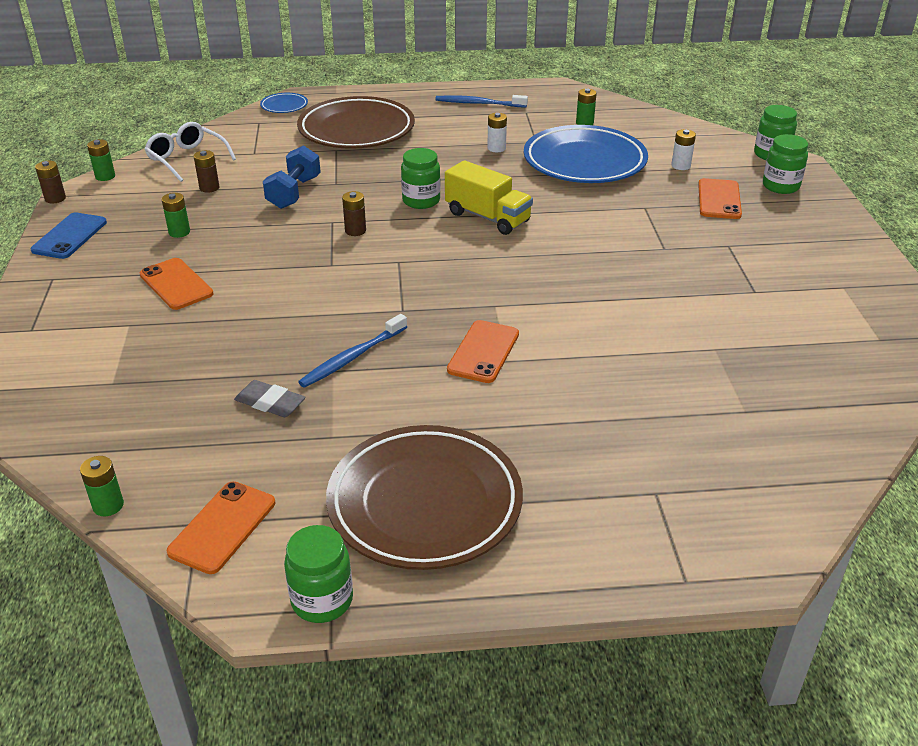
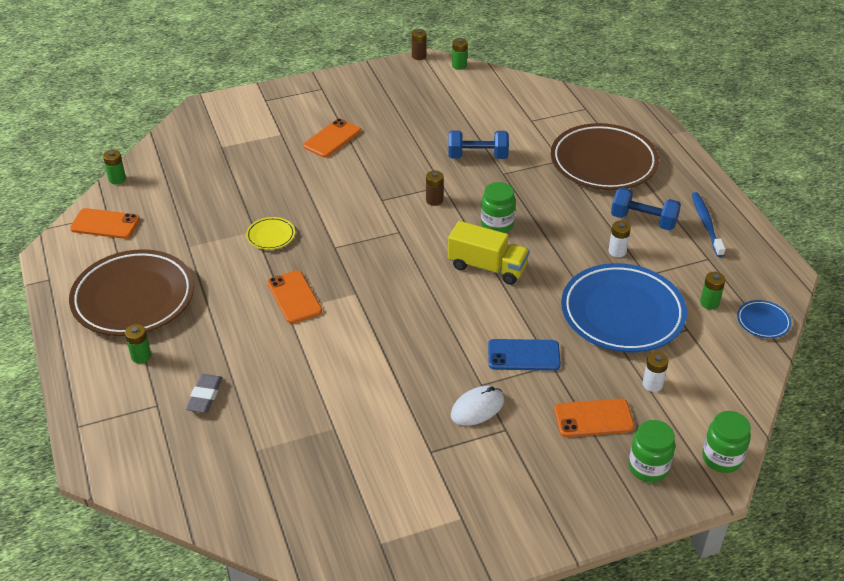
camera: 75 degrees right, 5 degrees up
blue phone [31,212,107,259] -> blue phone moved to [488,339,561,371]
white glasses [145,122,236,182] -> none
green battery [161,193,190,238] -> green battery moved to [125,324,151,363]
brown battery [194,150,220,193] -> none
grey eraser [234,380,306,417] -> grey eraser moved to [186,374,223,413]
blue plate [260,93,308,113] -> blue plate moved to [737,300,791,338]
green jar [284,525,353,623] -> none
blue toothbrush [298,314,407,388] -> yellow plate [246,217,295,250]
yellow truck [445,160,533,235] -> yellow truck turned 90 degrees counterclockwise [448,221,529,285]
orange phone [447,320,519,383] -> orange phone turned 60 degrees clockwise [267,270,322,324]
none -> white mouse [451,386,504,426]
none -> blue dumbbell [611,187,681,231]

